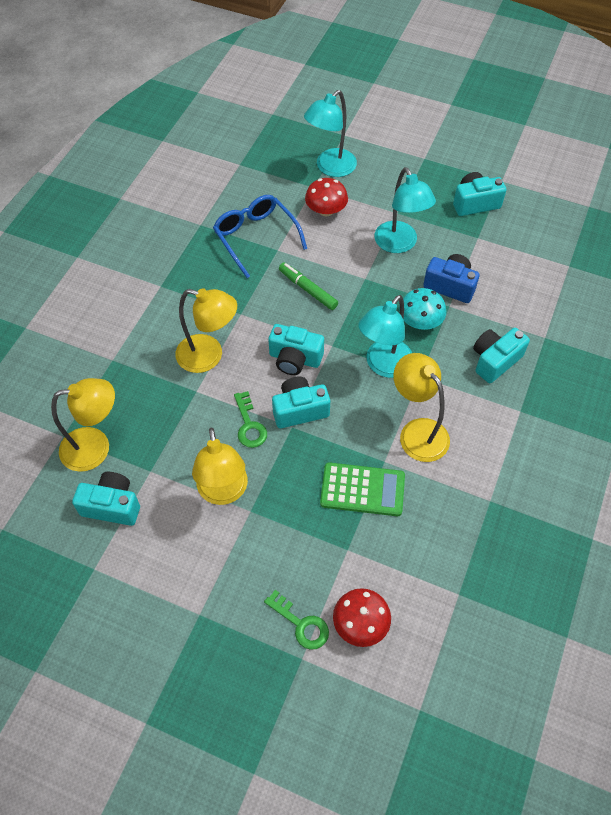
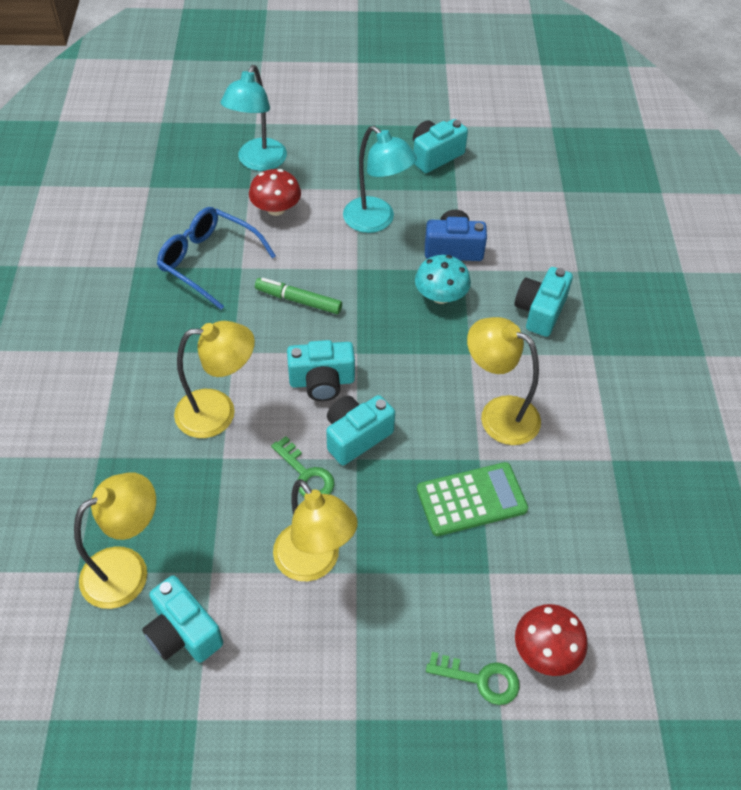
camera: 25 degrees left, 5 degrees down
turquoise camera [72,472,140,526] -> turquoise camera turned 120 degrees counterclockwise [142,575,223,663]
turquoise lamp [358,295,412,378] -> none

